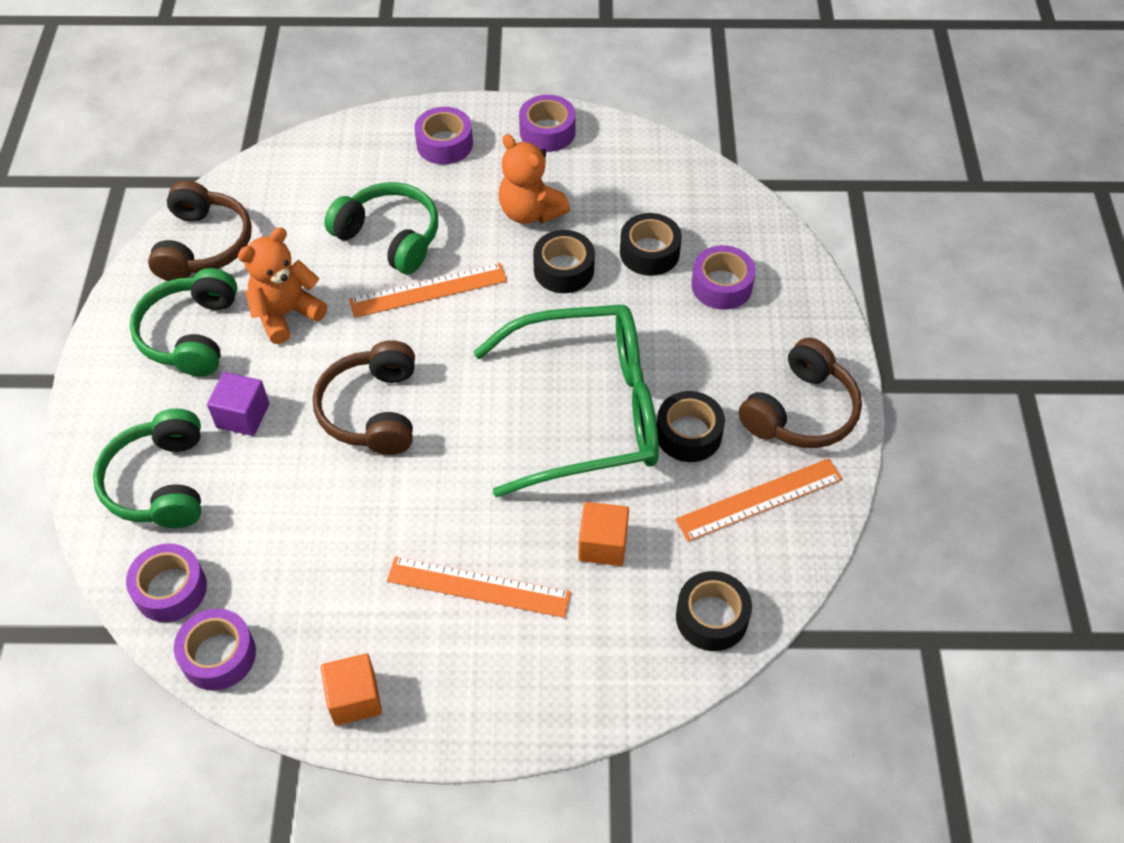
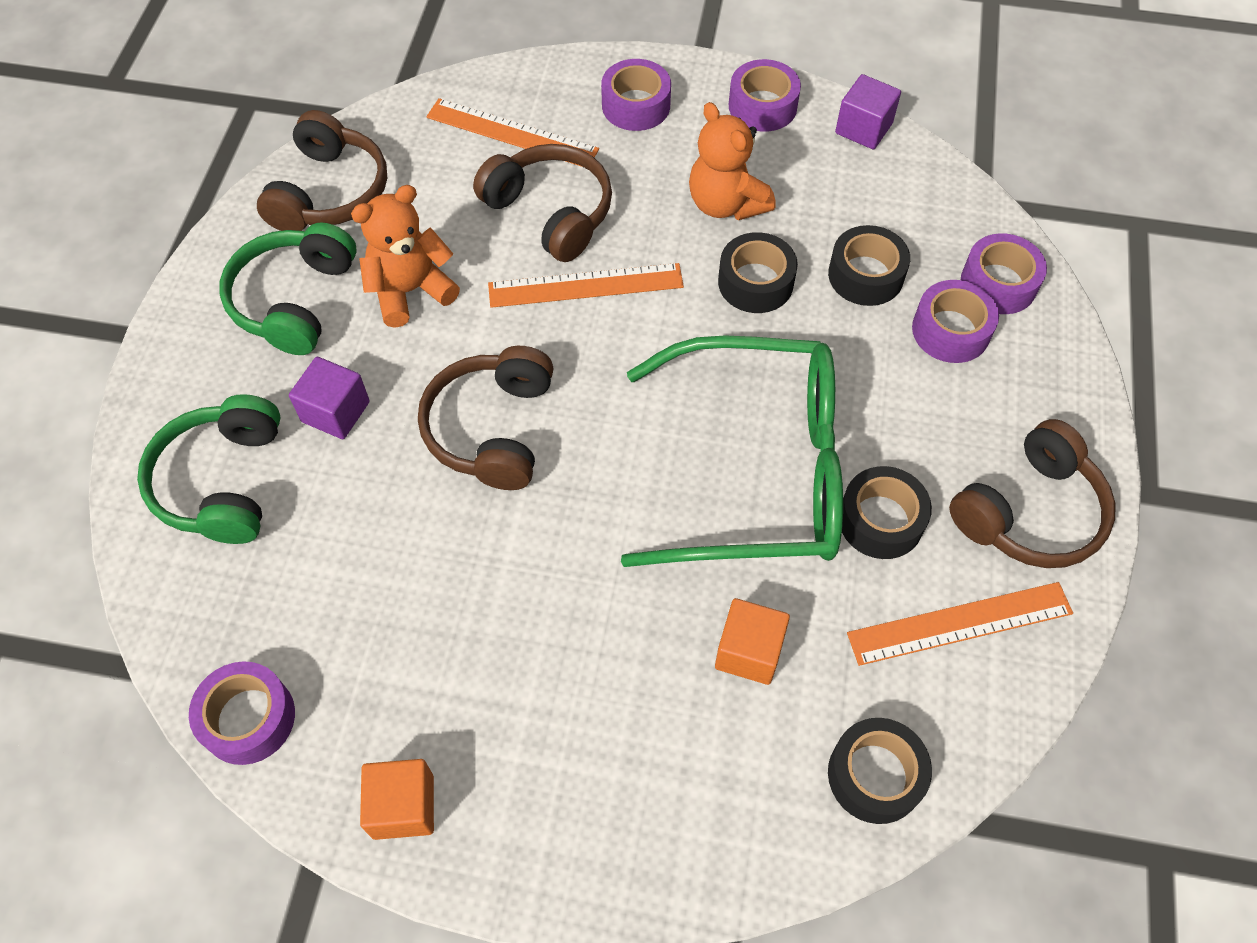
camera: 10 degrees right, 5 degrees up
purple tape [126,543,207,622] -> purple tape moved to [961,233,1047,314]
green headphones [324,182,438,274] -> brown headphones [473,144,612,262]
orange ruler [387,556,571,618] -> orange ruler moved to [426,98,599,166]
none -> purple cube [835,74,901,149]

